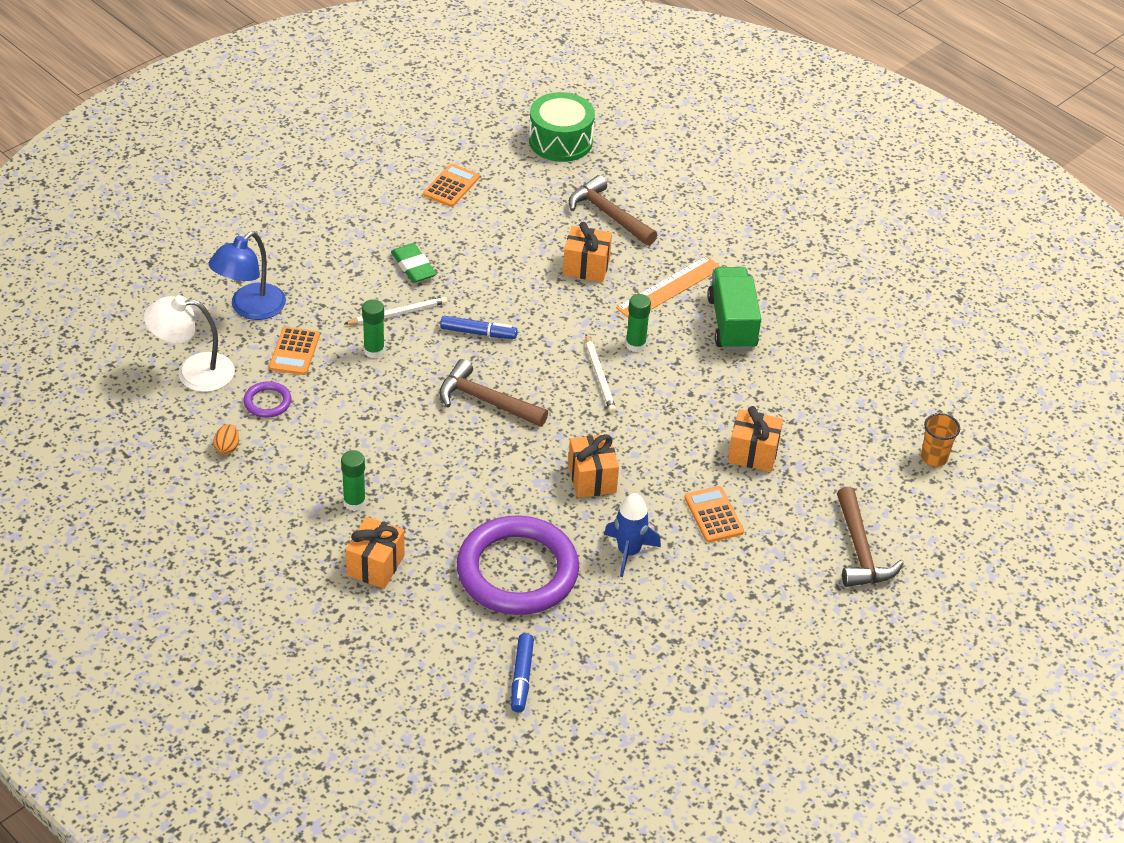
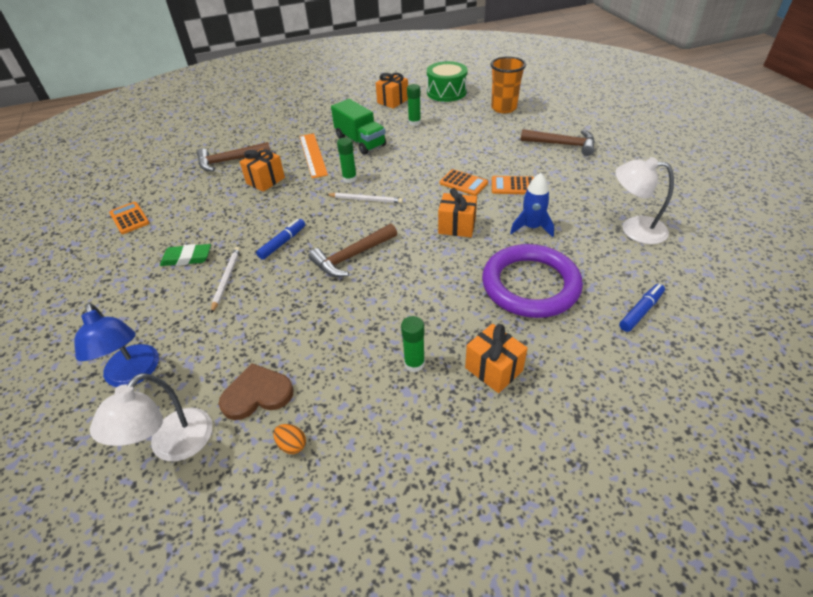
camera: 60 degrees left, 0 degrees up
purple ring [243,381,291,418] -> brown heart [219,363,293,420]
orange calculator [269,327,320,375] -> orange calculator moved to [440,169,488,196]
green glue stick [362,299,385,358] -> green glue stick moved to [407,84,421,126]
blue marker [511,633,534,712] -> blue marker turned 75 degrees counterclockwise [619,284,665,332]
green drum [529,92,595,162] -> green drum moved to [427,61,468,102]
green truck [707,267,761,350] -> green truck turned 150 degrees counterclockwise [331,99,386,155]
orange gift [728,406,783,472] -> orange gift moved to [376,73,408,109]
orange cup [921,413,960,467] -> orange cup [491,57,526,113], size x1.65
none -> white lamp [615,157,674,244]

